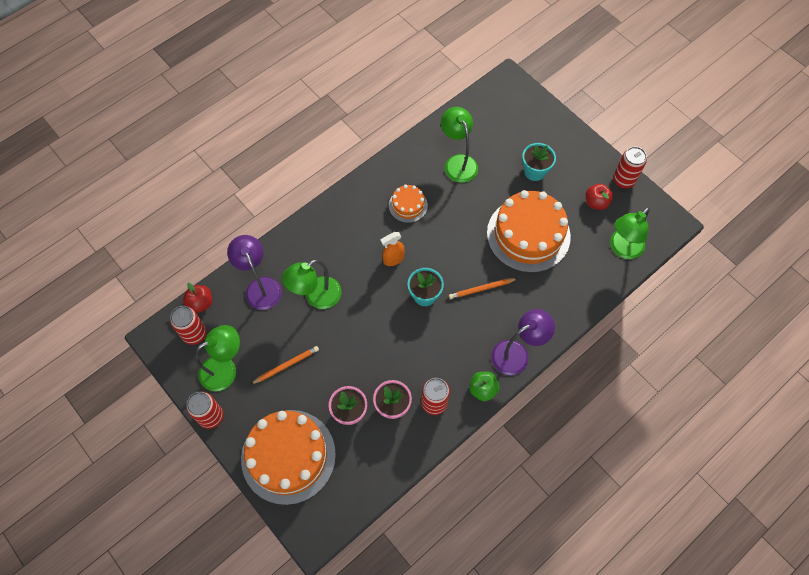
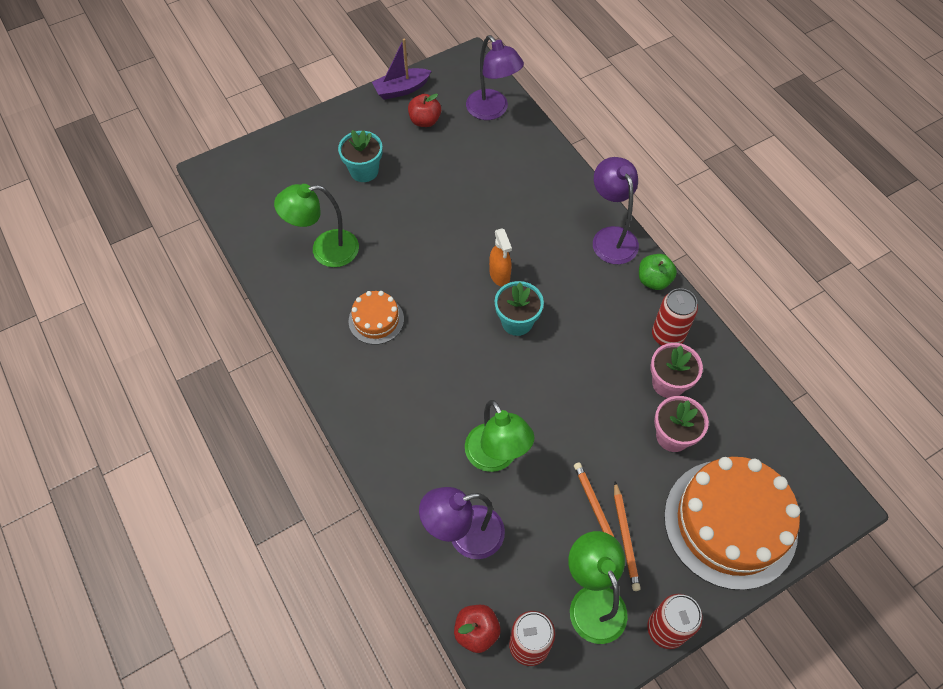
camera: 80 degrees left, 5 degrees down
orange spray bottle [380,232,404,266] -> orange spray bottle moved to [489,228,512,286]
orange pencil [449,278,518,299] -> orange pencil moved to [614,482,641,591]
orange cake [487,190,571,273] -> none
green lamp [610,207,650,259] -> purple lamp [466,35,524,120]
red can [613,147,647,188] -> purple boat [372,39,431,100]

